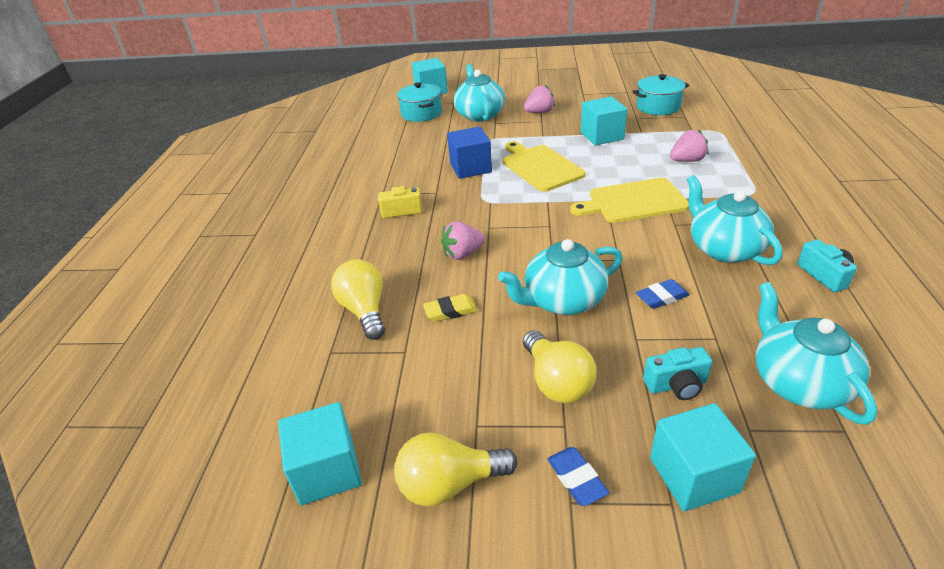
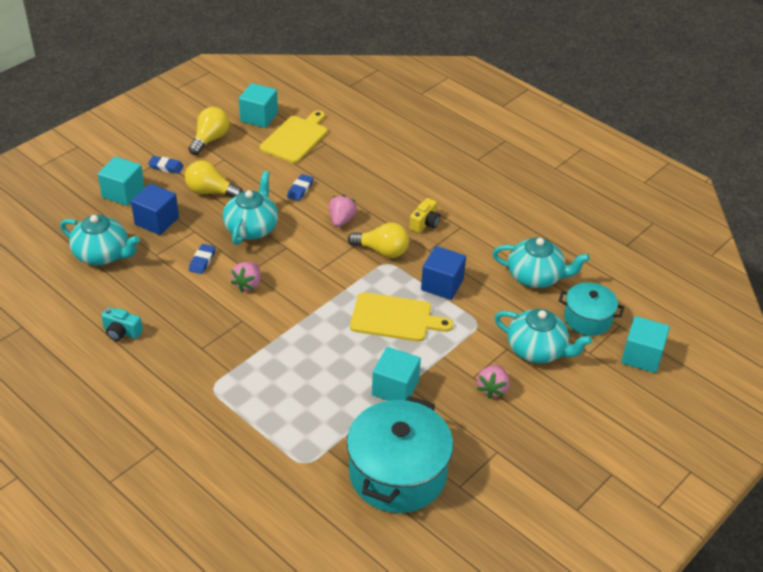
camera: 125 degrees right, 5 degrees up
yellow light bulb [331,259,385,340] -> yellow light bulb moved to [348,222,409,258]
yellow eraser [423,294,478,322] -> blue eraser [287,174,314,201]
yellow cutting board [570,178,689,223] -> yellow cutting board moved to [260,110,328,163]
turquoise pot [632,74,689,115] -> turquoise pot [347,396,453,513], size x1.76
turquoise camera [643,347,712,400] -> blue cube [131,183,179,235]
pink strawberry [670,129,709,162] -> pink strawberry moved to [231,262,261,292]
turquoise teapot [687,175,782,265] -> turquoise teapot moved to [492,237,590,288]

